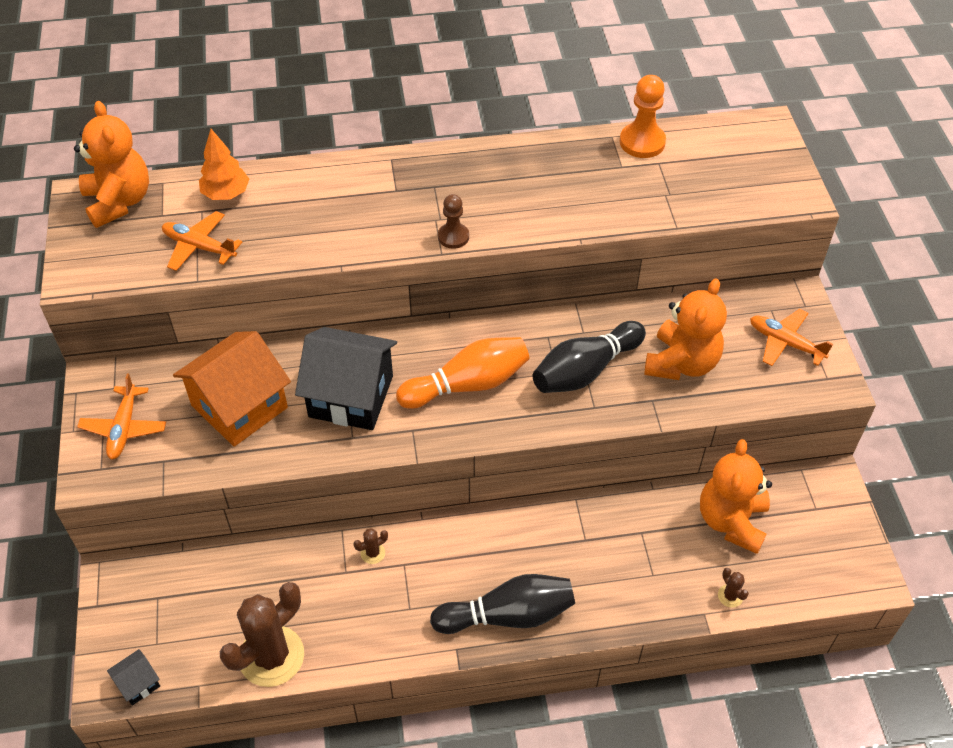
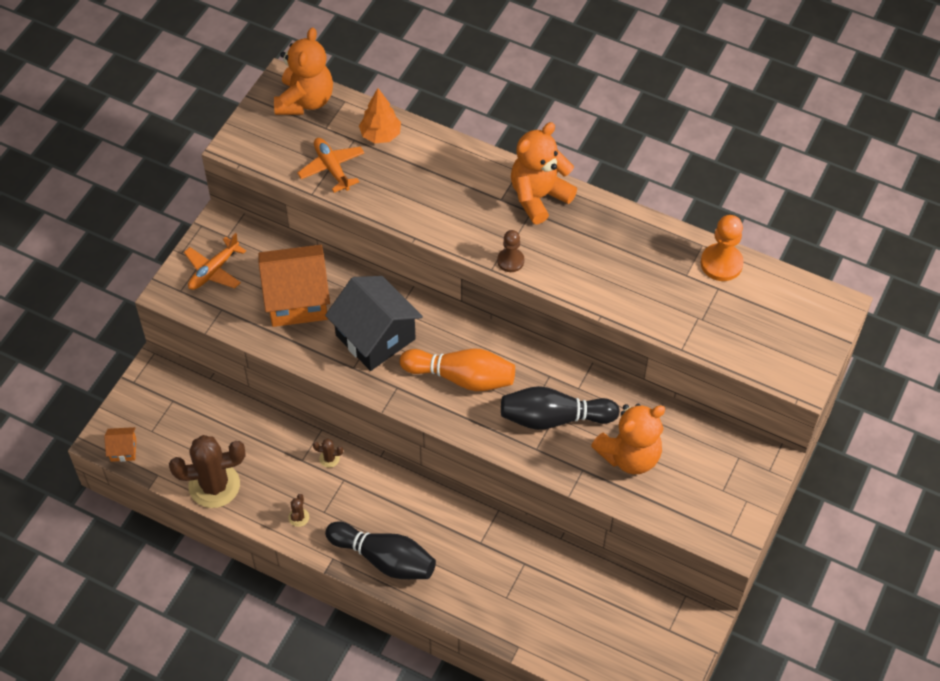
camera: 35 degrees right, 5 degrees up
black house [107,649,160,706] -> orange house [104,427,136,462]
orange teddy bear [700,439,772,554] -> orange teddy bear moved to [511,122,577,224]
brown cactus [718,568,749,608] -> brown cactus moved to [289,494,309,527]
orange plane [750,309,833,366] -> none

